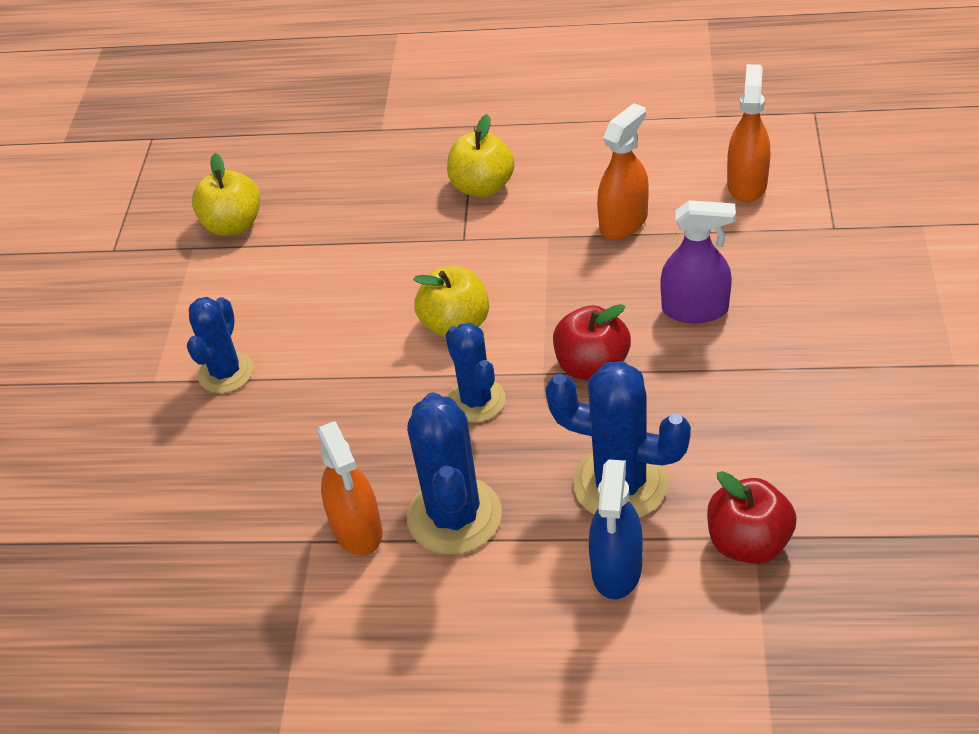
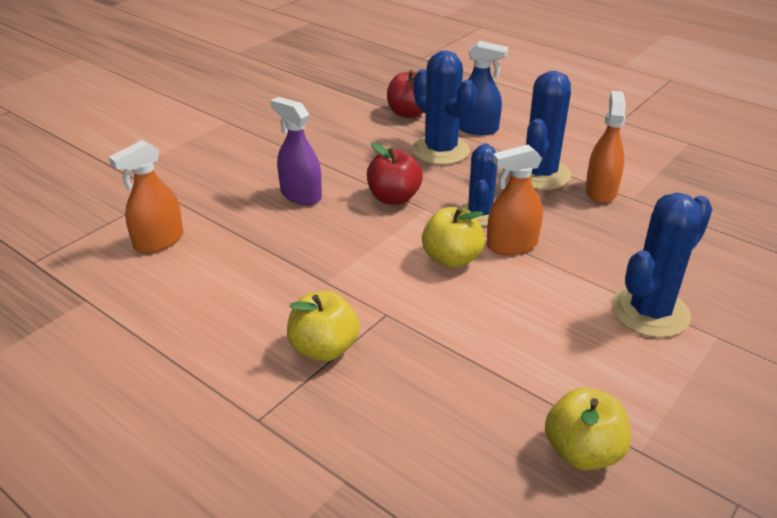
camera: 150 degrees left, 10 degrees down
blue cactus [187,297,254,393] -> blue cactus [611,193,713,338], size x1.52
blue spray bottle [589,459,643,599] -> blue spray bottle turned 60 degrees clockwise [459,41,508,135]
orange spray bottle [597,103,649,240] -> orange spray bottle moved to [487,144,543,255]

